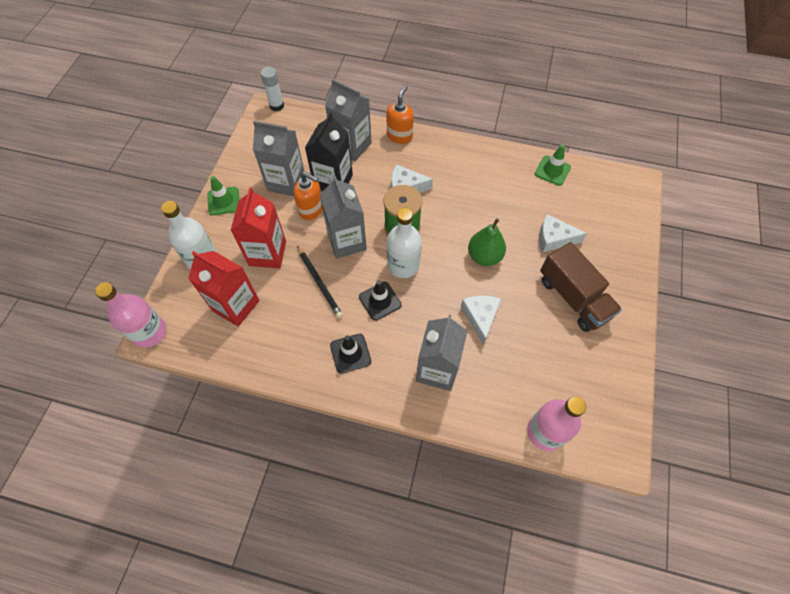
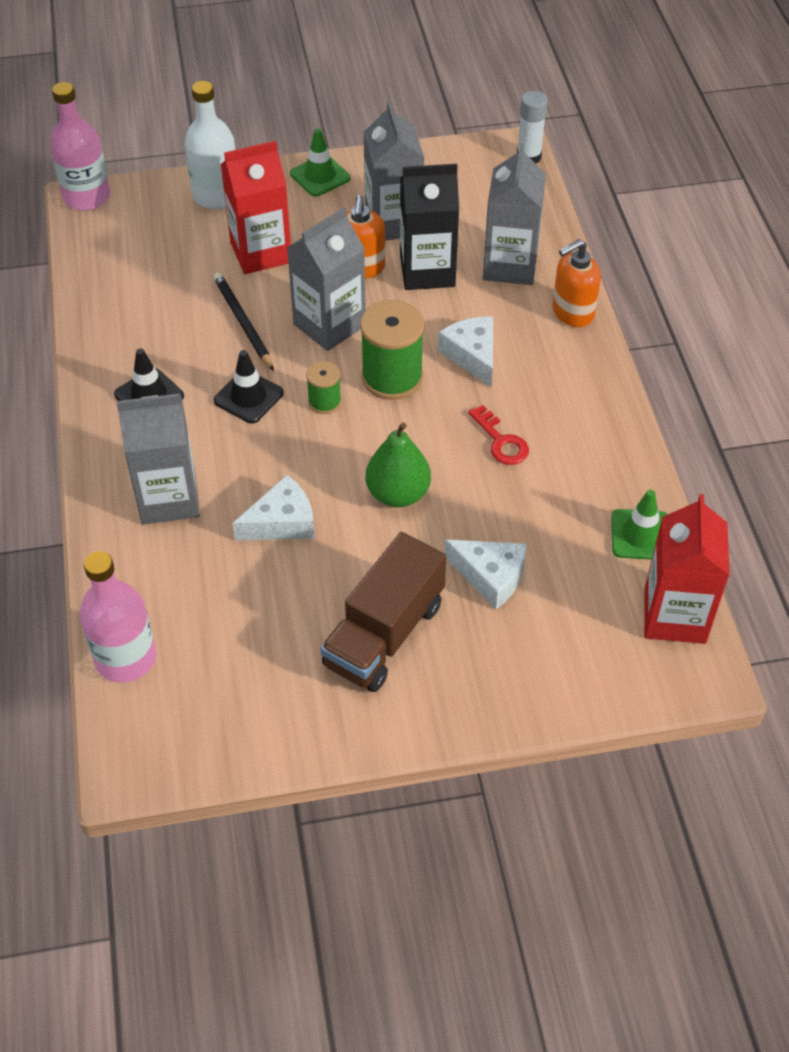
camera: 65 degrees right, 10 degrees down
red carton [188,251,259,327] -> red carton moved to [644,494,730,644]
black pencil [297,246,343,318] -> black pencil turned 120 degrees clockwise [213,272,274,371]
orange soap dispenser [386,85,414,144] -> orange soap dispenser turned 150 degrees clockwise [553,239,601,327]
white bottle [387,208,422,278] -> green spool [306,361,341,414]
white cheese [539,214,587,253] -> white cheese turned 135 degrees clockwise [444,540,526,610]
none -> red key [468,405,529,465]

